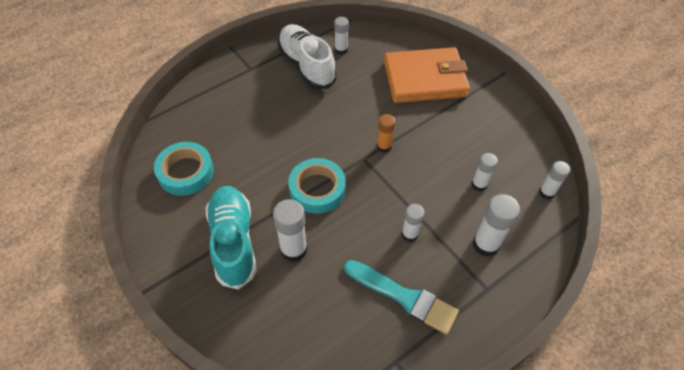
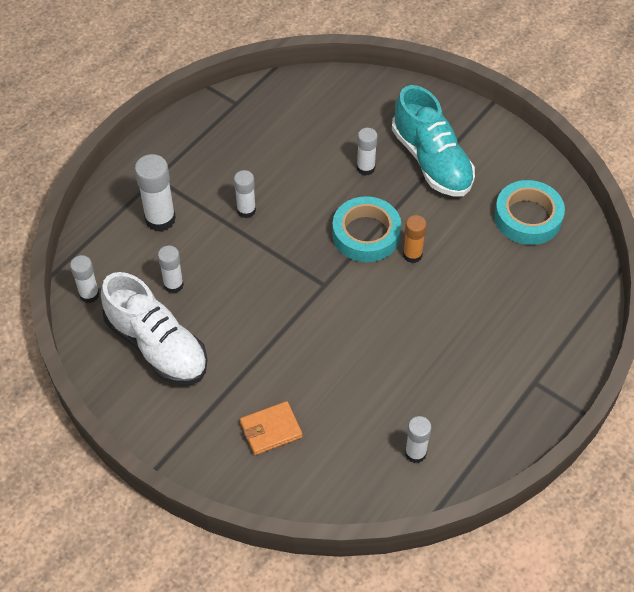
camera: 165 degrees right, 0 degrees up
white glue stick [273,199,307,262] -> white glue stick [357,128,378,176], size x0.63
white shoe [277,24,337,89] -> white shoe moved to [101,272,208,385]
turquoise brush [344,260,459,334] -> none
orange glue stick [377,114,395,153] -> orange glue stick moved to [403,215,427,263]
orange wallet [384,47,470,103] -> orange wallet [240,401,303,455], size x0.45

